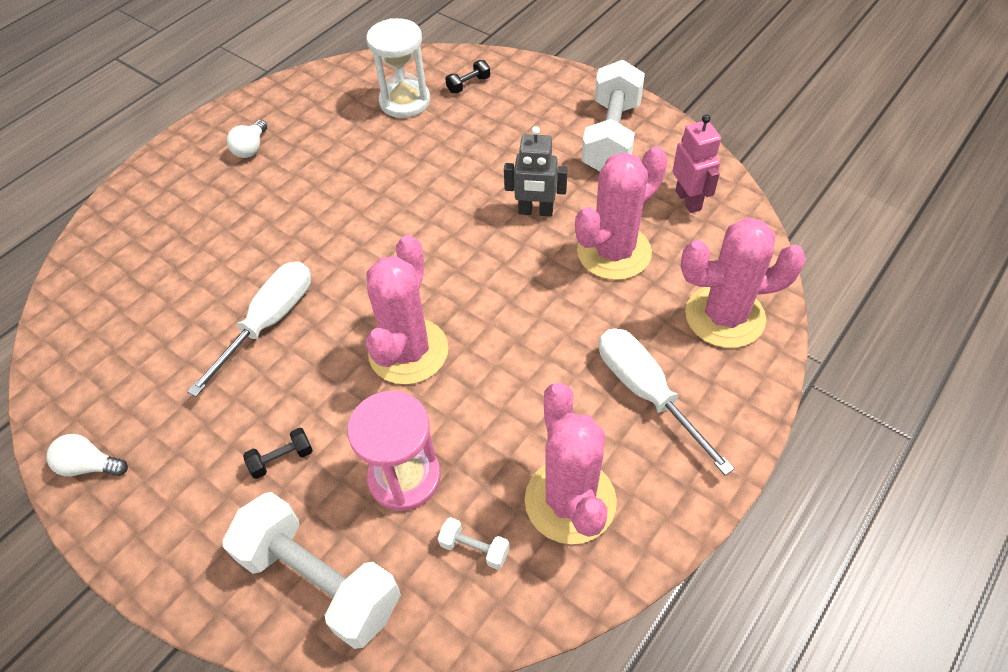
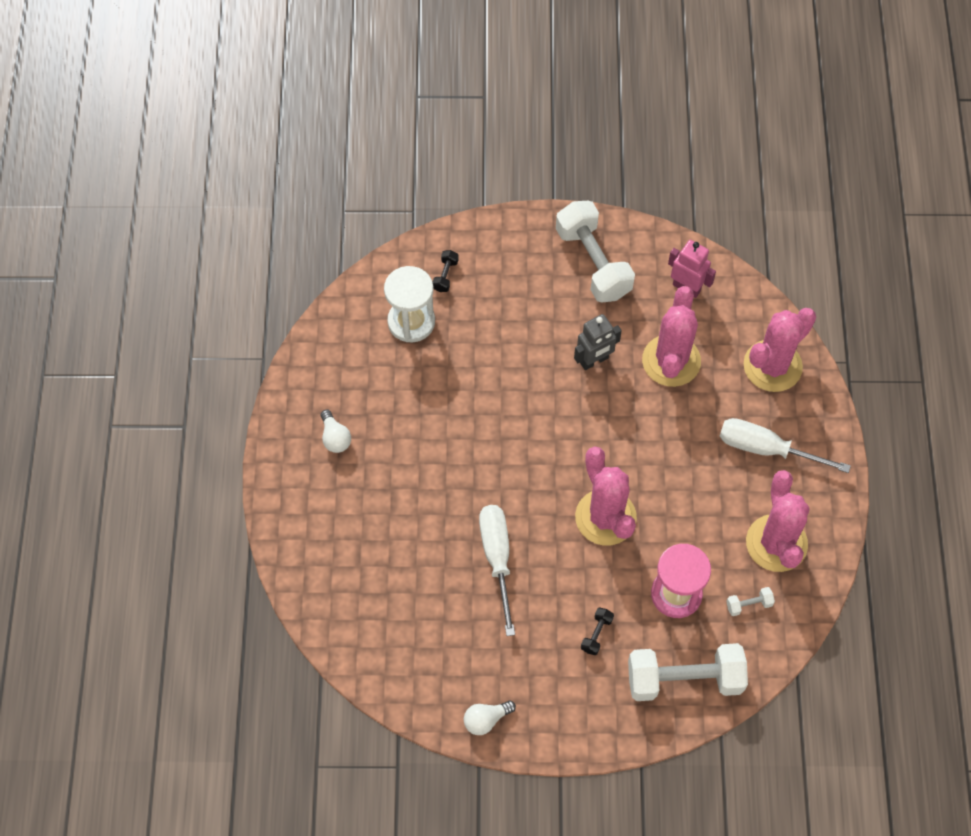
camera: 40 degrees left, 10 degrees up
pink cactus [525,383,617,544] -> pink cactus turned 45 degrees clockwise [746,470,810,572]

